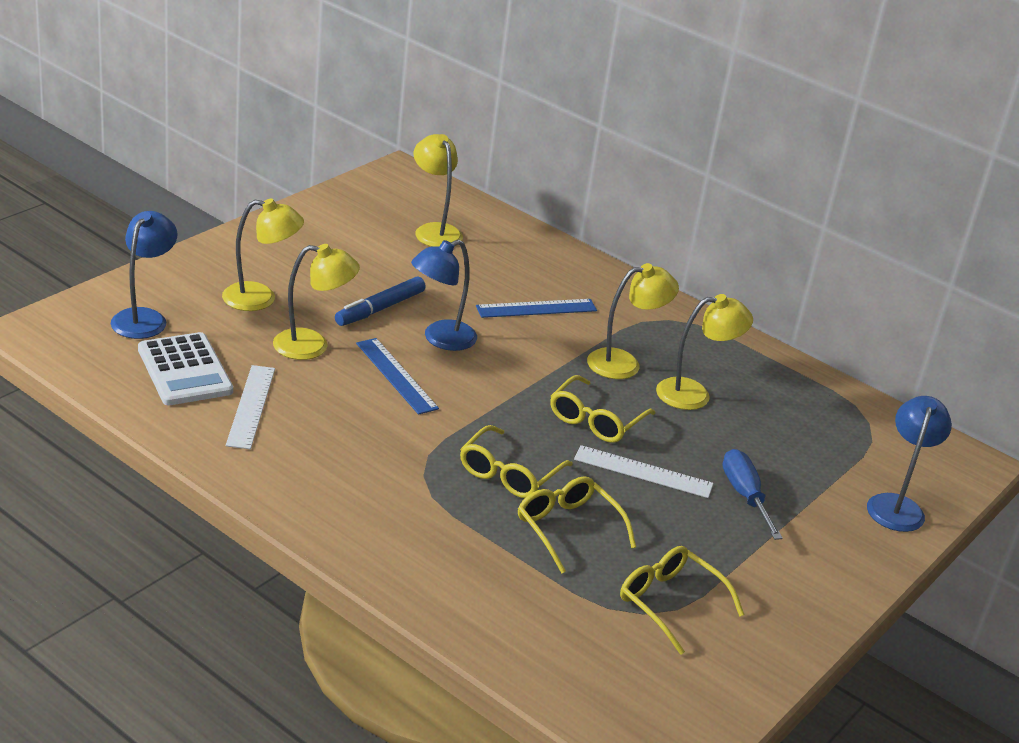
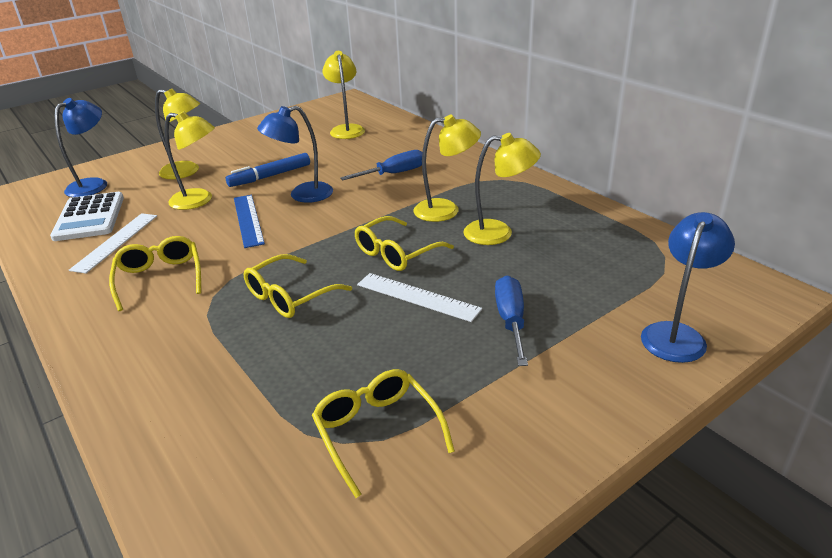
camera: 20 degrees right, 0 degrees up
blue ruler [476,299,597,318] -> blue screwdriver [340,150,423,180]
yellow glasses [518,476,636,573] -> yellow glasses moved to [109,236,201,311]

